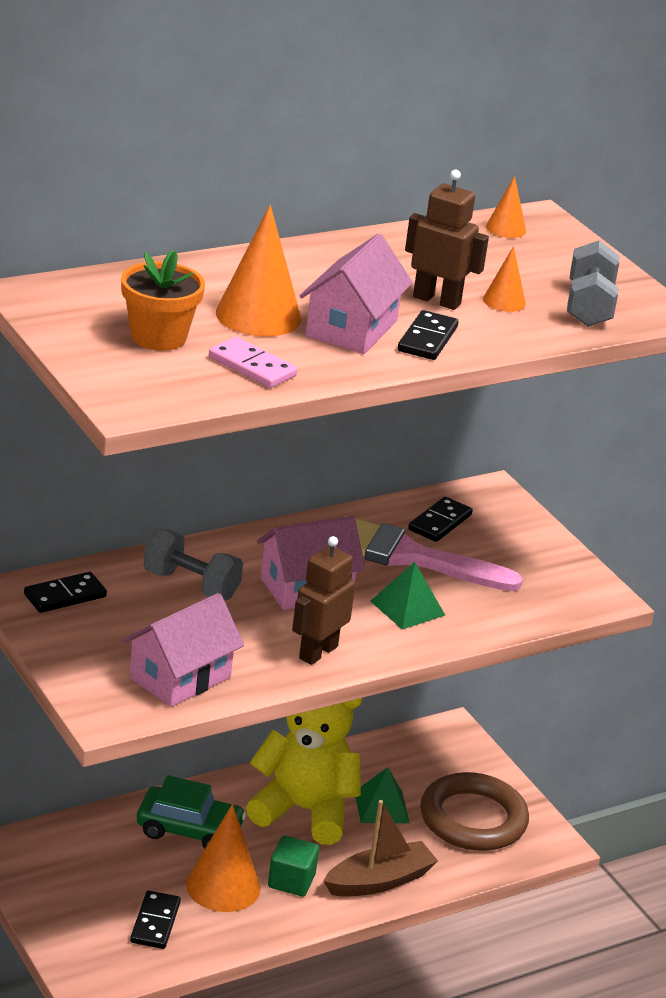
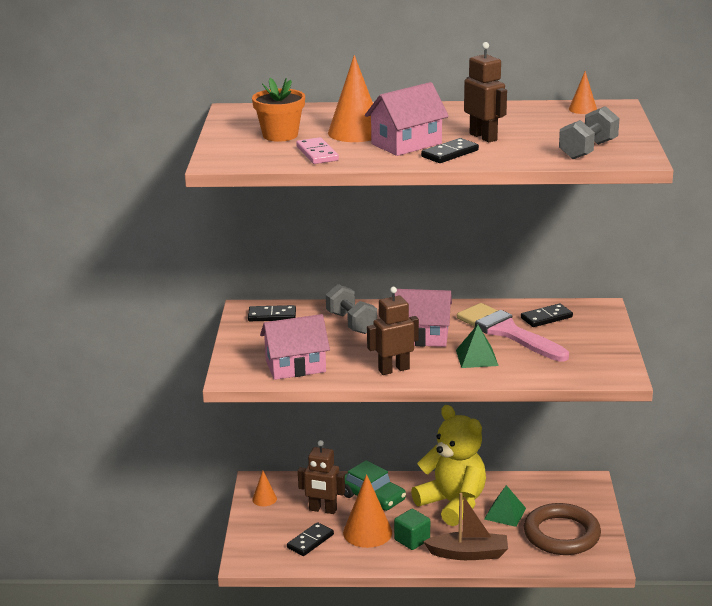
camera: 35 degrees right, 5 degrees down
orange cone [483,246,526,312] -> orange cone moved to [252,471,277,506]
none -> brown robot [298,440,345,514]

